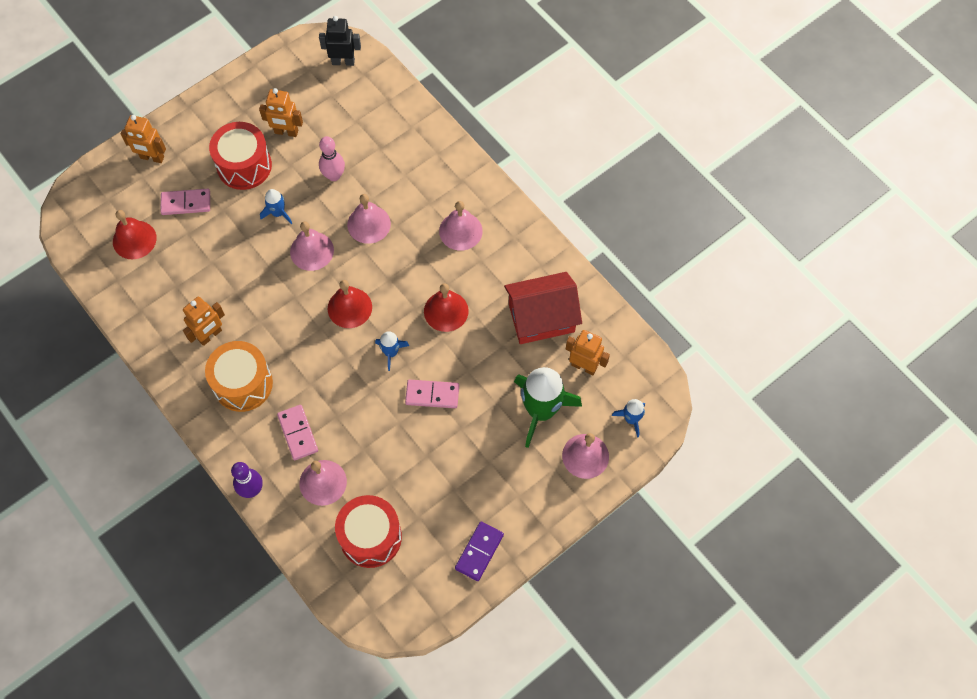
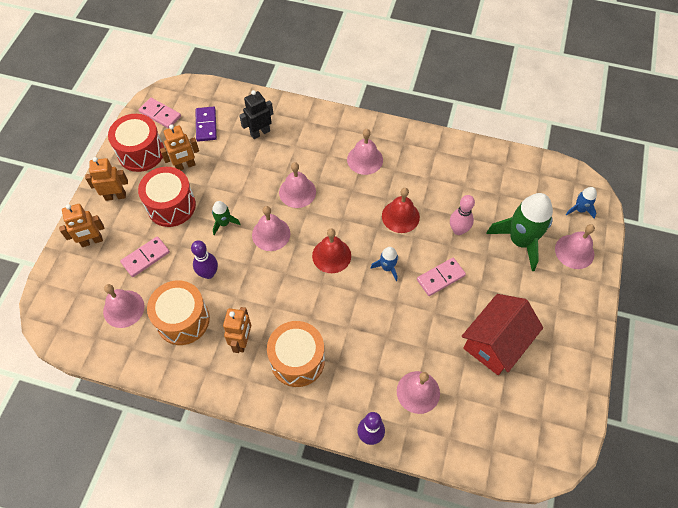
camera: 35 degrees left, 5 degrees down
red bell [113,210,157,259] -> pink bell [103,284,144,328]
blue rocket [260,189,292,224] -> green rocket [212,201,241,235]
pink domino [277,405,318,460] -> pink domino moved to [139,98,181,129]
black robot [319,16,361,66] -> black robot moved to [239,90,273,139]
pink bowling pin [319,136,345,181] -> pink bowling pin moved to [450,195,475,235]
red drum [335,495,402,568] -> red drum moved to [108,114,164,172]
purple domino [455,522,504,581] -> purple domino moved to [195,107,217,142]
red house [504,272,582,344] -> red house moved to [462,294,543,375]
orange robot [566,330,610,375] -> orange robot moved to [85,157,128,201]
none -> orange drum [147,280,210,345]
none -> purple bowling pin [191,240,218,279]

